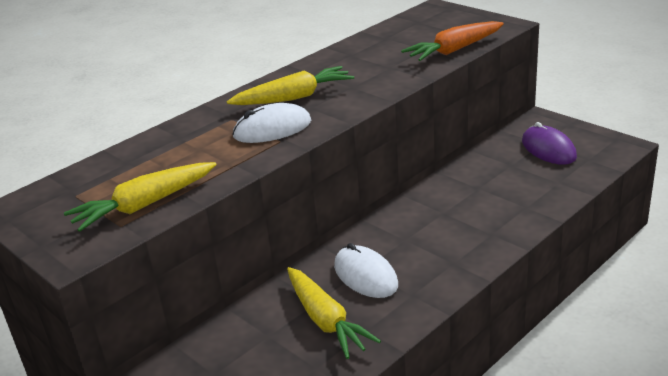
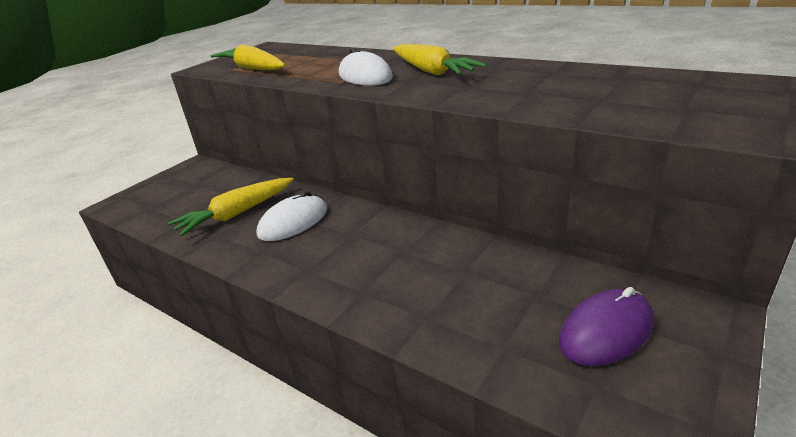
camera: 80 degrees right, 0 degrees up
orange carrot [401,21,504,61] -> none

